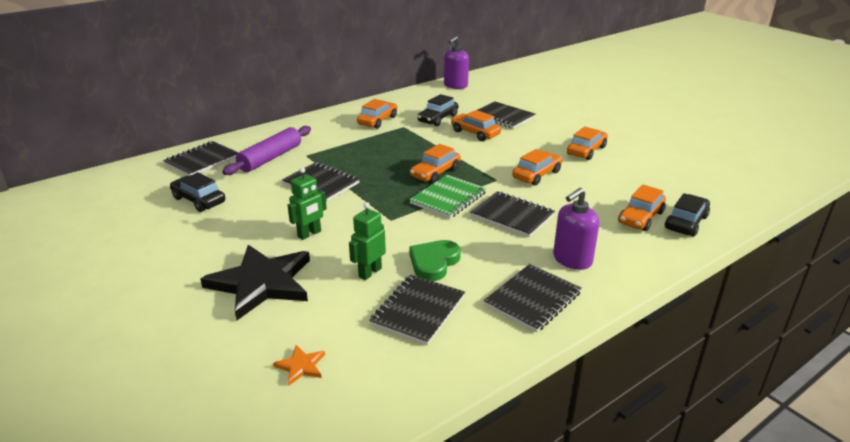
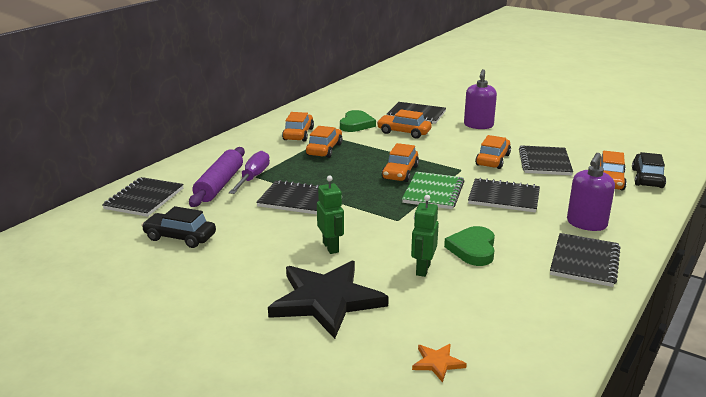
camera: 20 degrees left, 5 degrees down
green robot [288,167,327,240] -> green robot turned 45 degrees counterclockwise [317,176,344,254]
black notebook [369,274,465,345] -> black notebook moved to [519,145,573,175]
black car [417,94,458,126] -> green heart [340,110,376,132]
purple soap dispenser [444,36,469,89] -> purple soap dispenser moved to [464,69,497,129]
orange car [567,126,608,160] -> orange car moved to [306,126,342,158]
none -> purple screwdriver [229,151,270,194]

